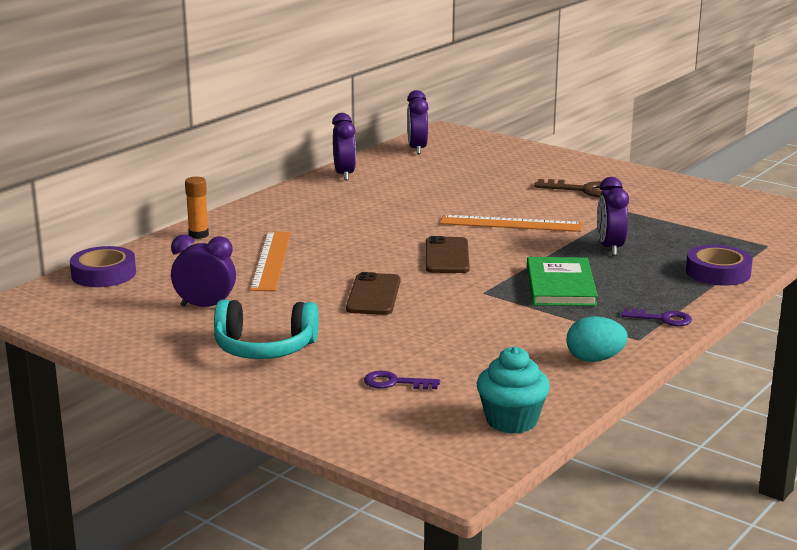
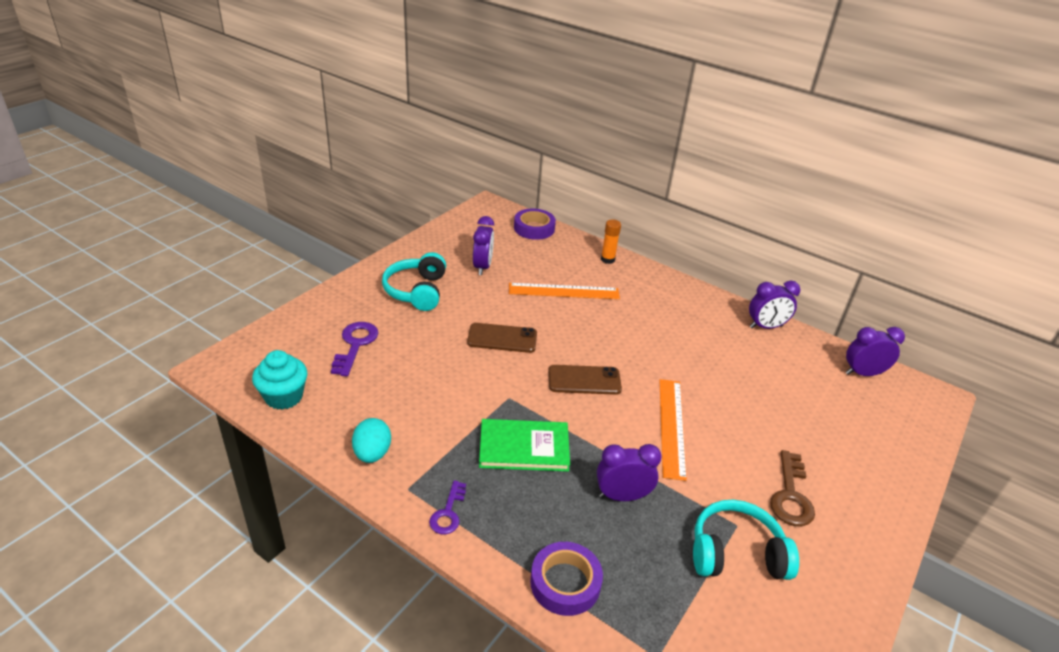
camera: 85 degrees right, 15 degrees up
purple key [364,371,440,390] -> purple key [331,322,378,376], size x1.55
none -> turquoise headphones [693,500,799,580]

